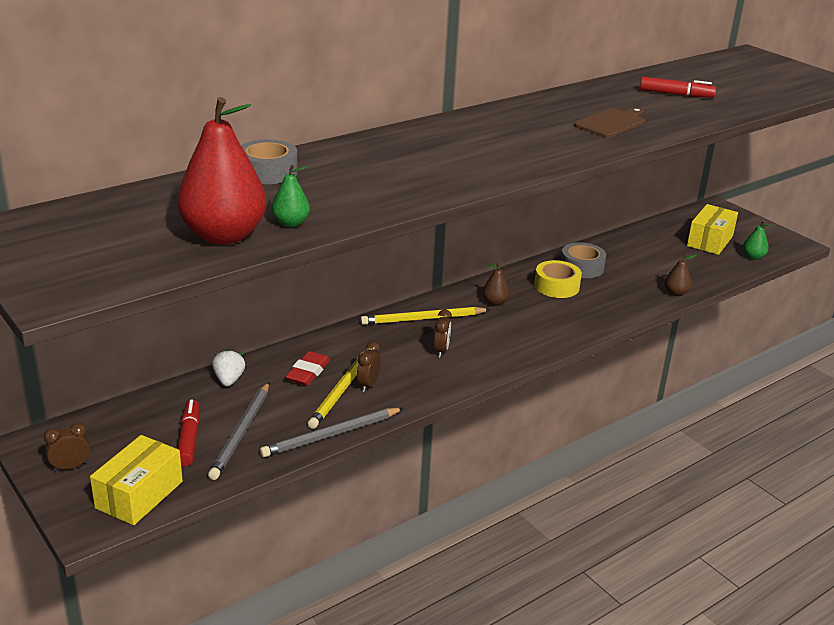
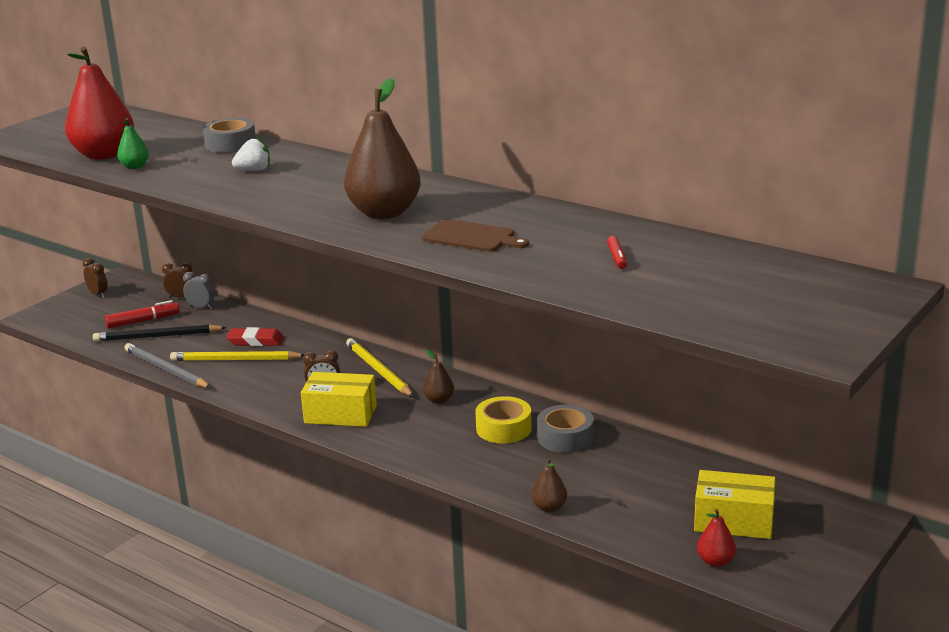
camera: 75 degrees right, 5 degrees down
yellow box [90,435,183,525] -> yellow box moved to [301,372,377,427]
grey pencil [208,382,269,480] -> black pencil [93,325,227,342]
white strawberry [212,349,245,386] -> white strawberry moved to [232,138,270,171]
brown clock [357,341,381,392] -> brown clock moved to [162,263,194,298]
red marker [640,77,716,98] -> red marker [607,236,627,269], size x0.62
green pear [743,220,771,260] -> red pear [697,509,736,567]
none -> grey clock [183,272,215,309]
none -> brown pear [344,78,421,219]

